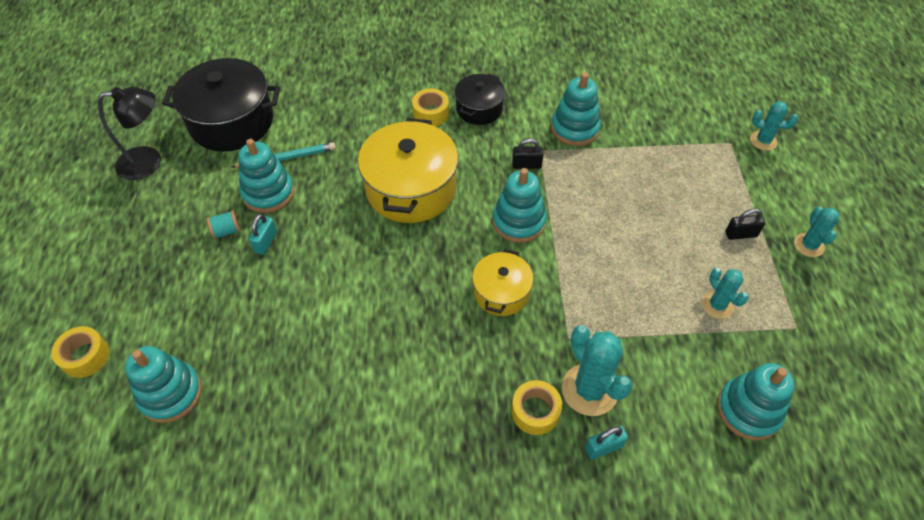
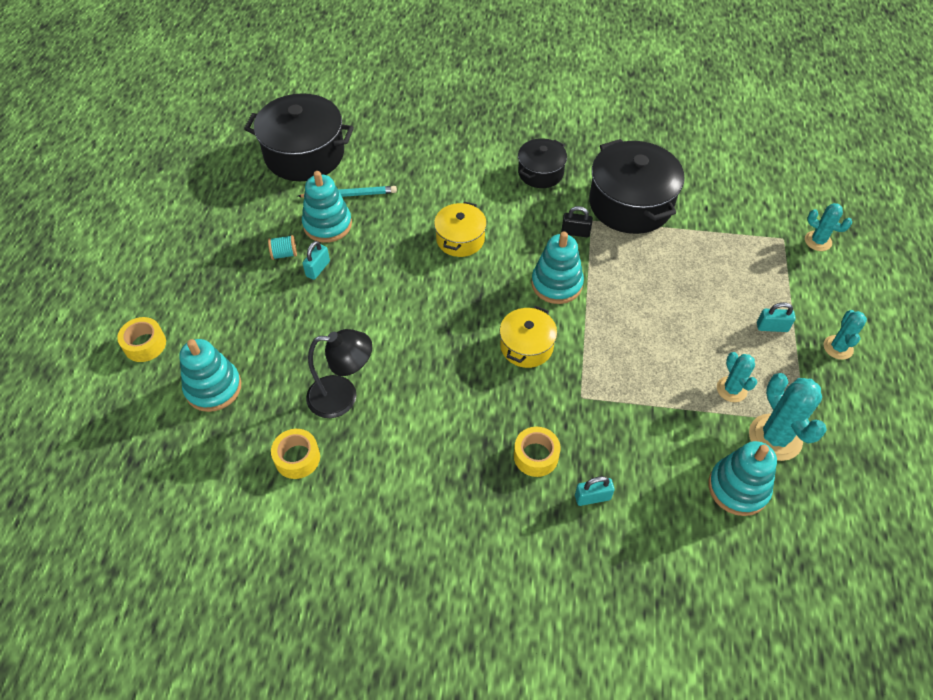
camera: 10 degrees right, 0 degrees up
black lamp [98,87,161,180] -> black lamp moved to [306,329,372,418]
yellow pot [358,118,459,223] -> yellow pot [434,201,487,257], size x0.56
yellow tape [412,88,449,126] -> yellow tape moved to [271,429,320,479]
turquoise stacking toy [551,72,601,146] -> black pot [589,139,685,234]
turquoise cactus [562,325,633,416] -> turquoise cactus moved to [749,373,827,461]
black padlock [725,209,765,240] -> turquoise padlock [757,302,796,332]

